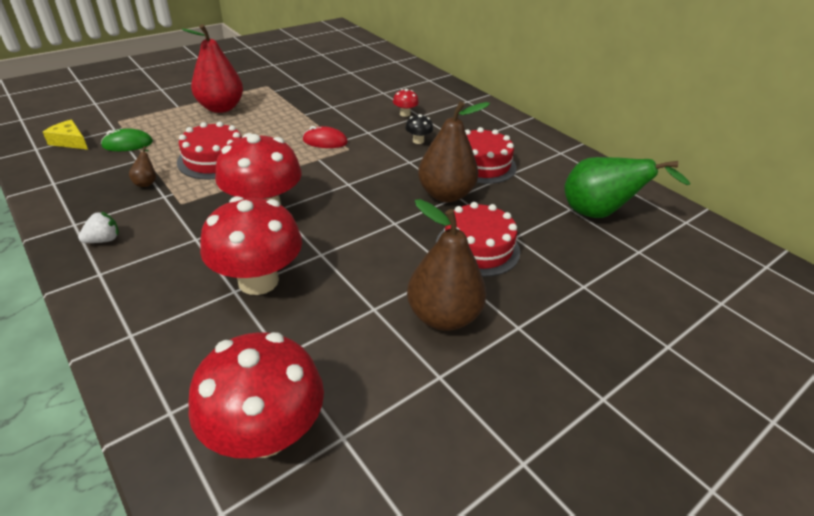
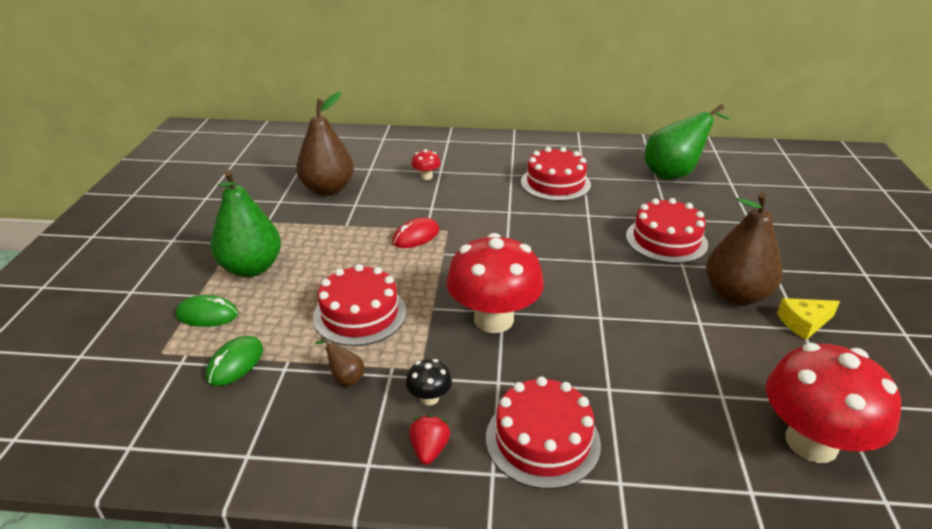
camera: 45 degrees left, 5 degrees down
yellow cheese [43,120,88,150] -> yellow cheese moved to [777,298,840,340]
white strawberry [78,211,119,243] -> red strawberry [409,415,450,465]
red pear [182,24,243,113] -> green pear [210,170,281,277]
red mushroom [200,196,302,295] -> none
black mushroom [405,114,433,144] -> black mushroom moved to [406,359,452,405]
brown pear [418,101,490,203] -> brown pear moved to [296,92,354,196]
none -> green mouse [175,295,238,327]
none -> red cake [486,376,601,489]

